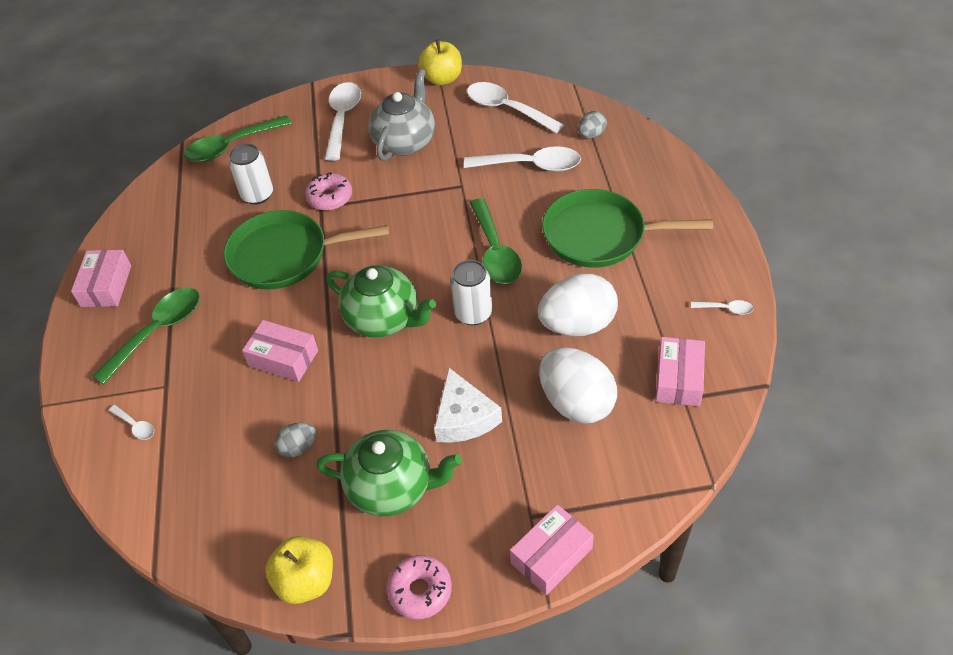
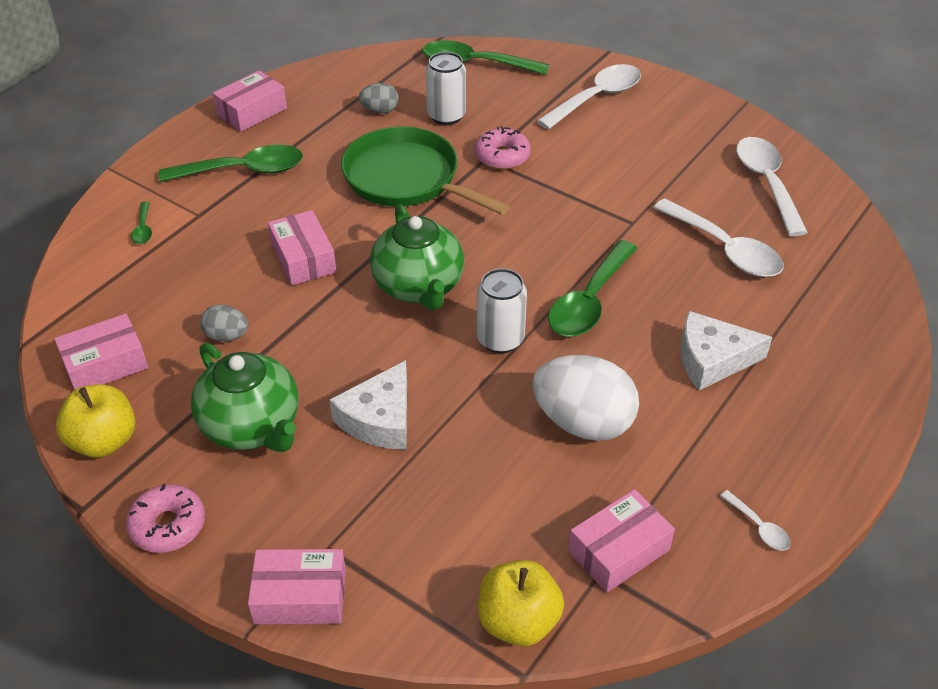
camera: 40 degrees right, 5 degrees down
white spoon [109,405,154,440] -> green spoon [131,201,152,244]
grey teapot [368,69,435,161] -> none
yellow apple [418,39,462,86] -> yellow apple moved to [478,560,564,646]
white egg [539,347,617,424] -> none
green pan [542,189,713,268] -> white cheese [681,311,772,390]
grey egg [578,111,607,138] -> grey egg moved to [359,83,399,113]
none -> pink box [54,313,148,390]

